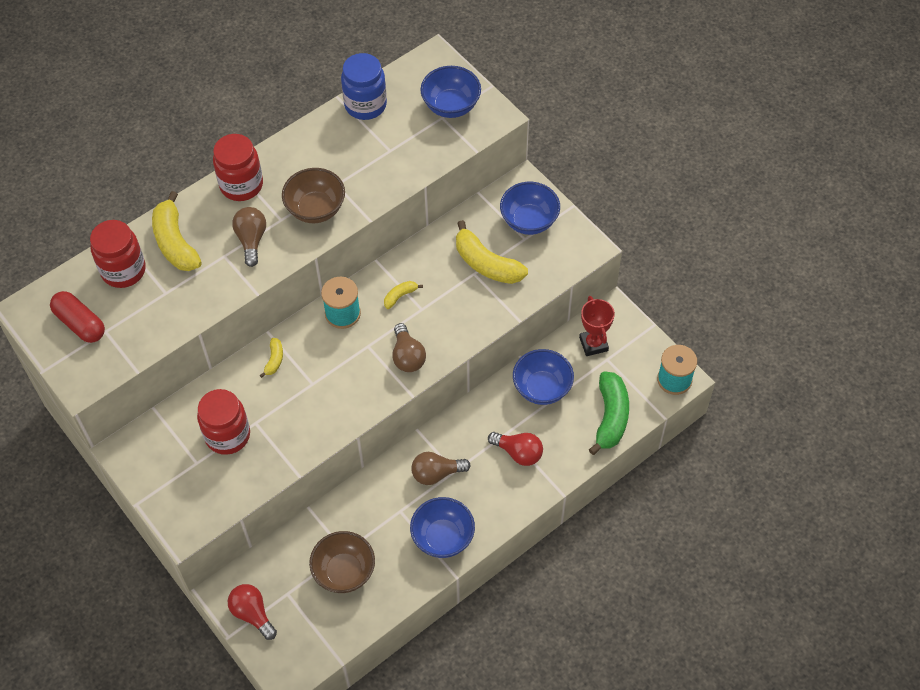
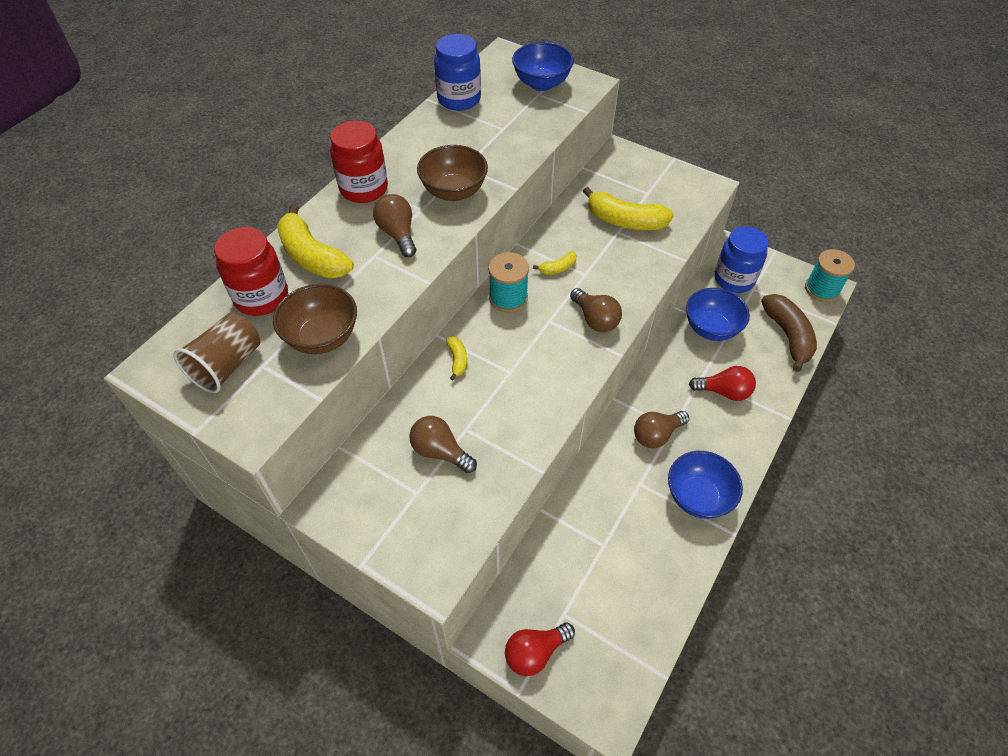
camera: 20 degrees left, 5 degrees down
red capsule [50,291,105,343] -> brown cup [173,313,260,393]
red jar [197,389,250,455] -> brown light bulb [410,416,477,473]
red light bulb [228,584,277,640] -> red light bulb turned 60 degrees counterclockwise [505,623,575,676]
brown bowl [309,531,375,593] -> brown bowl moved to [273,284,357,354]
yellow banana [384,281,423,309] -> yellow banana turned 150 degrees counterclockwise [533,252,577,275]
blue bowl [500,182,560,235] -> none
red trophy [579,296,615,356] -> blue jar [714,226,769,293]
green banana [589,371,629,455] -> brown banana [761,294,817,372]

